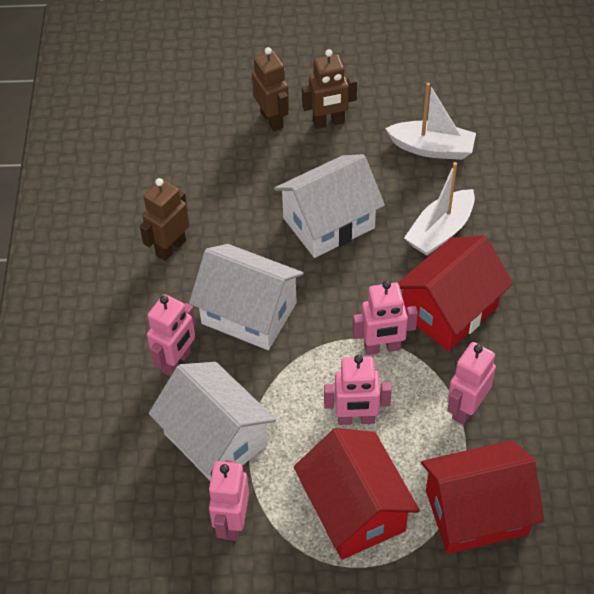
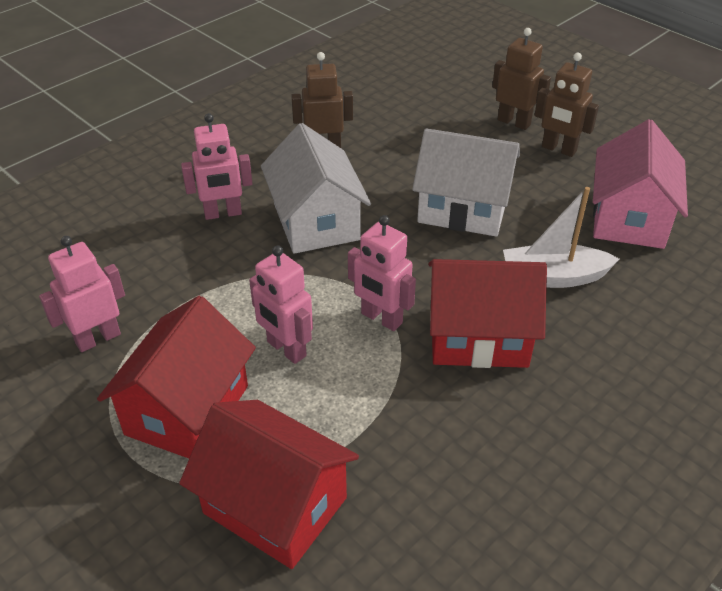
camera: 45 degrees right, 10 degrees down
white house [149,362,276,480] -> none
brown robot [252,47,289,131] -> brown robot turned 75 degrees counterclockwise [492,28,551,130]
white boat [385,82,476,160] -> pink house [593,119,688,249]
pink robot [447,342,496,425] -> none

